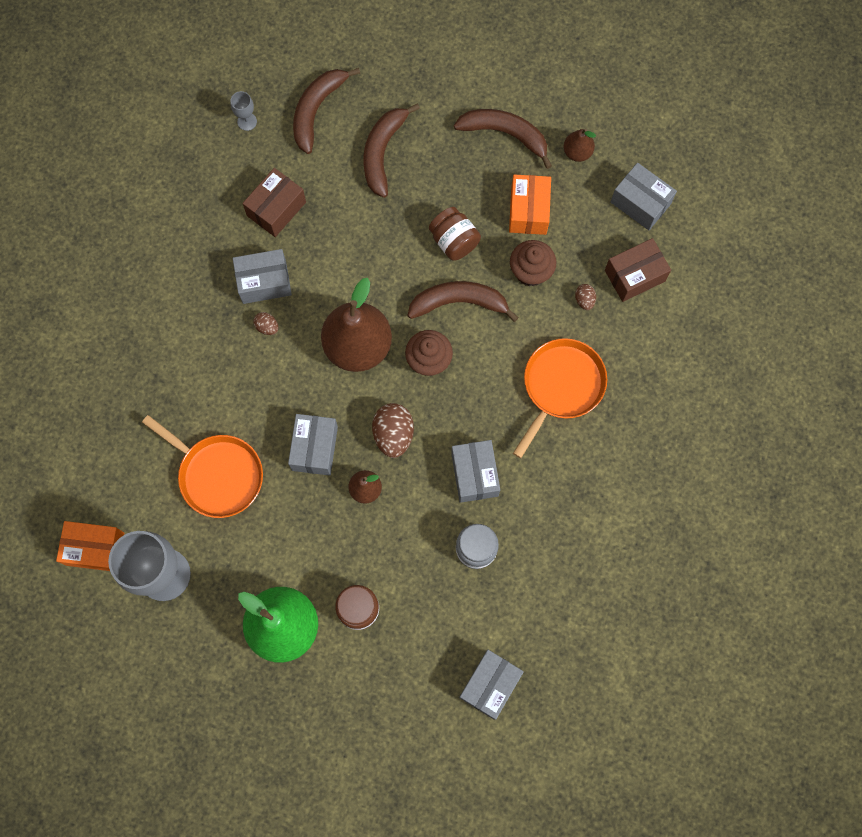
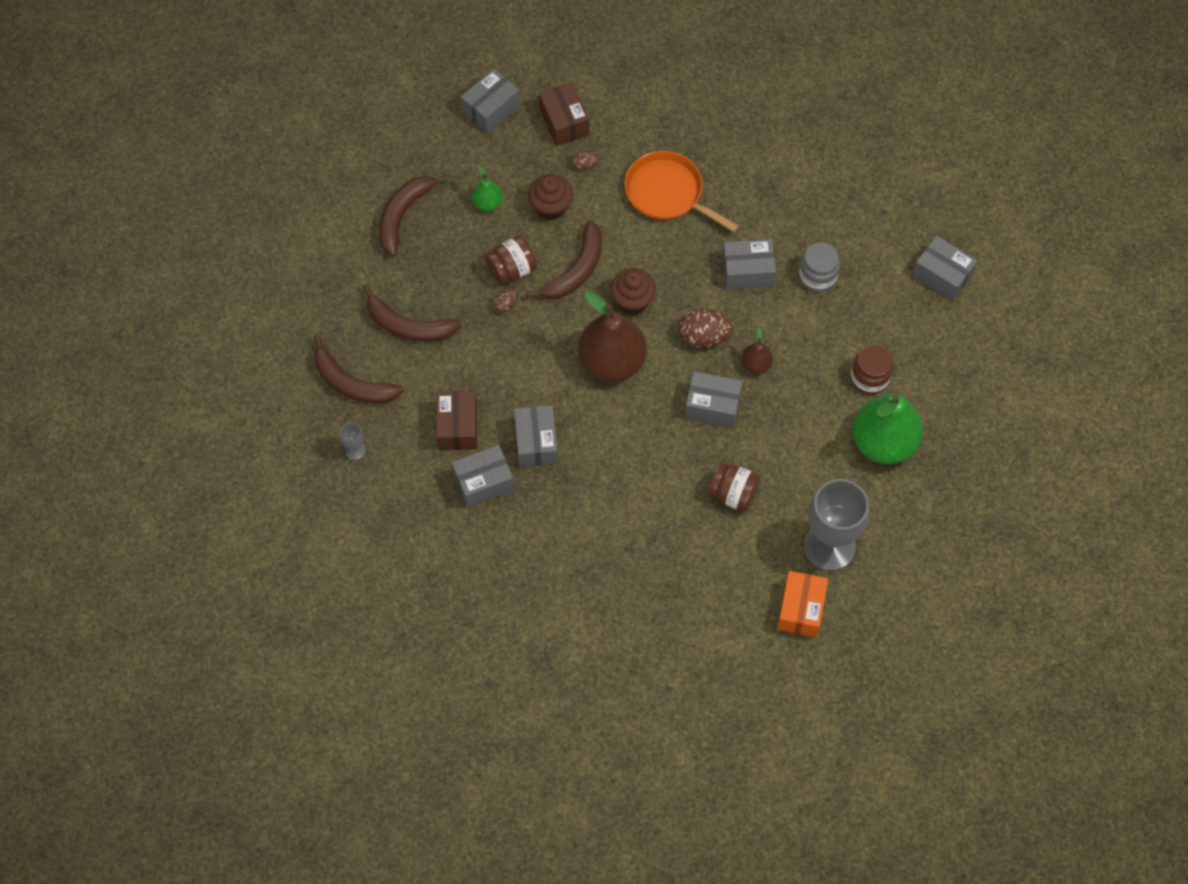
camera: 85 degrees left, 10 degrees down
orange pan [142,415,263,518] -> brown jar [708,462,760,512]
brown box [242,168,306,237] -> brown box turned 45 degrees clockwise [436,391,477,450]
brown egg [253,312,278,335] -> brown egg moved to [494,289,517,313]
brown banana [408,281,519,322] -> brown banana turned 150 degrees counterclockwise [527,220,602,299]
orange box [509,174,551,235] -> green pear [472,166,503,211]
brown pear [563,129,596,162] -> none
none -> grey box [452,445,514,508]

